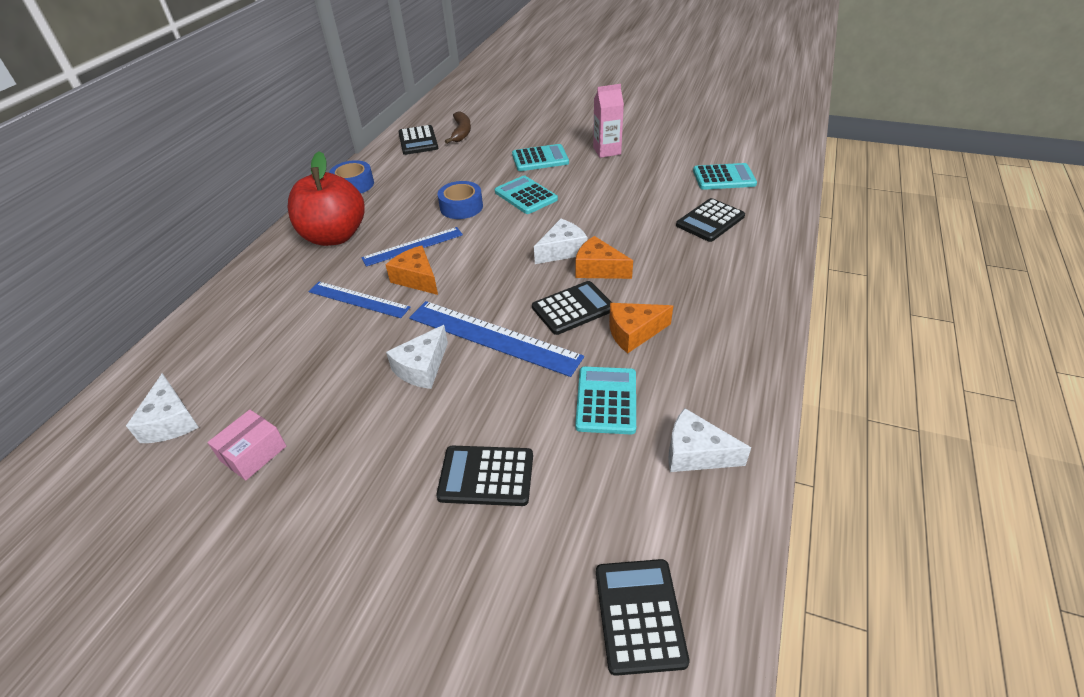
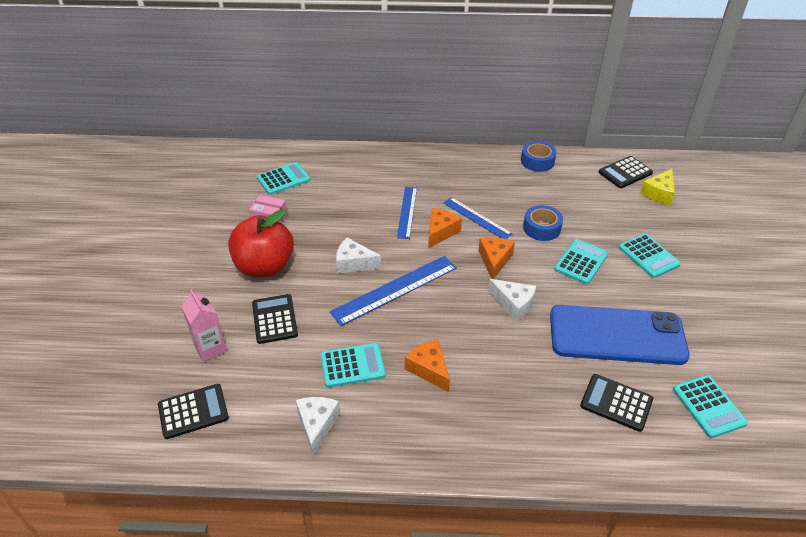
camera: 70 degrees right, 0 degrees up
white cheese [126,373,199,443] -> turquoise calculator [257,162,311,195]
red apple [287,151,364,246] -> red apple moved to [228,209,294,278]
blue ruler [409,301,584,377] -> blue ruler turned 45 degrees clockwise [330,256,457,326]
brown banana [445,111,471,144] -> yellow cheese [640,169,675,205]
black calculator [532,281,612,335] -> none
orange cheese [575,236,633,279] -> orange cheese moved to [478,237,515,279]
pink carton [593,84,624,158] -> pink carton moved to [182,289,227,362]
none -> blue phone [550,305,690,365]

